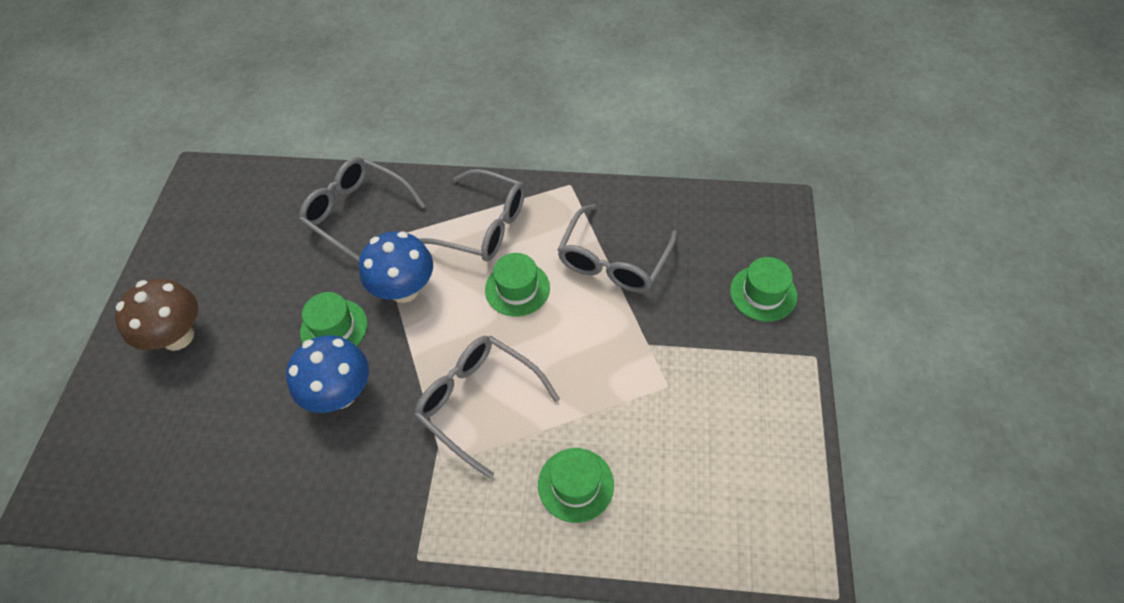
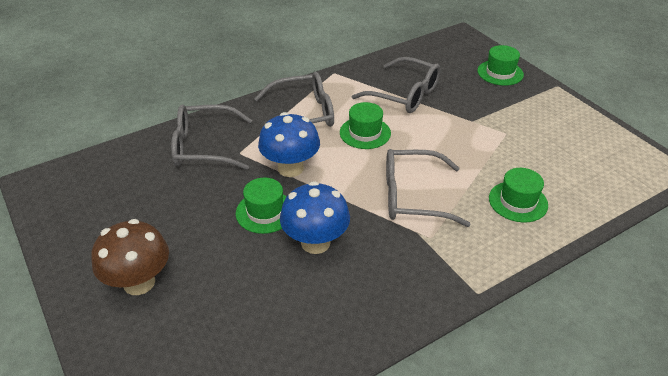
camera: 40 degrees left, 15 degrees down
grey glasses [557,204,677,292] -> grey glasses turned 45 degrees counterclockwise [352,57,441,113]

